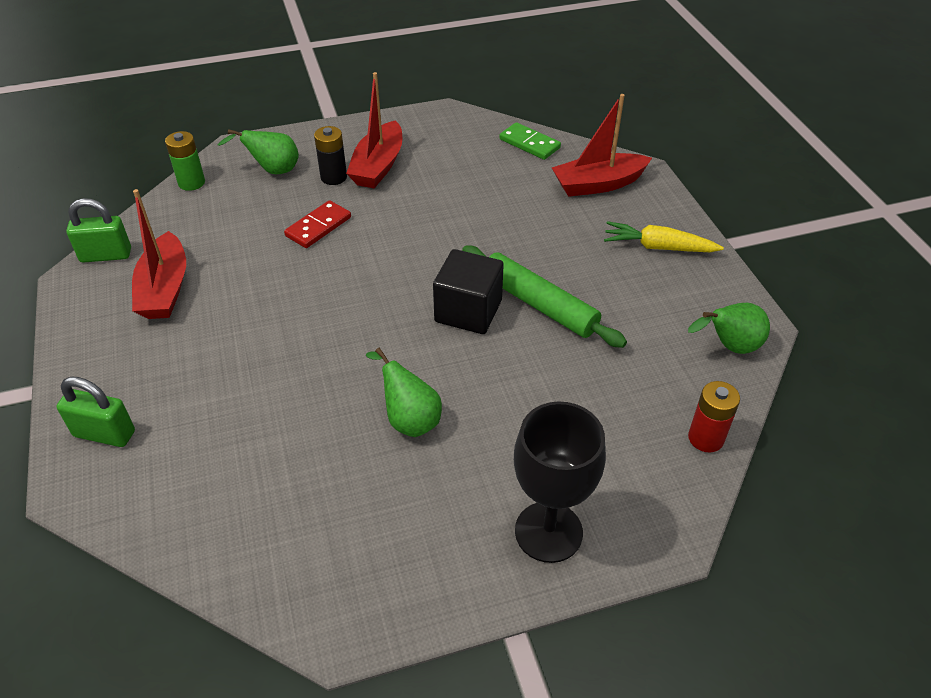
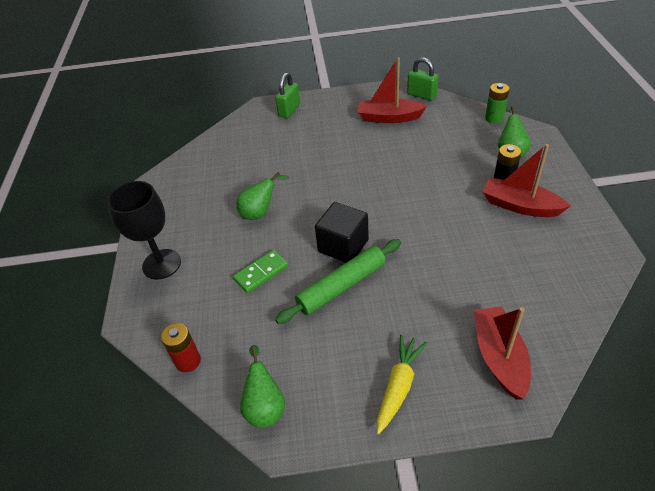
camera: 105 degrees right, 0 degrees up
green padlock [66,198,131,263] -> green padlock turned 60 degrees counterclockwise [407,57,439,100]
red domino [284,200,351,248] -> none
green domino [499,122,561,160] -> green domino moved to [233,250,289,293]

